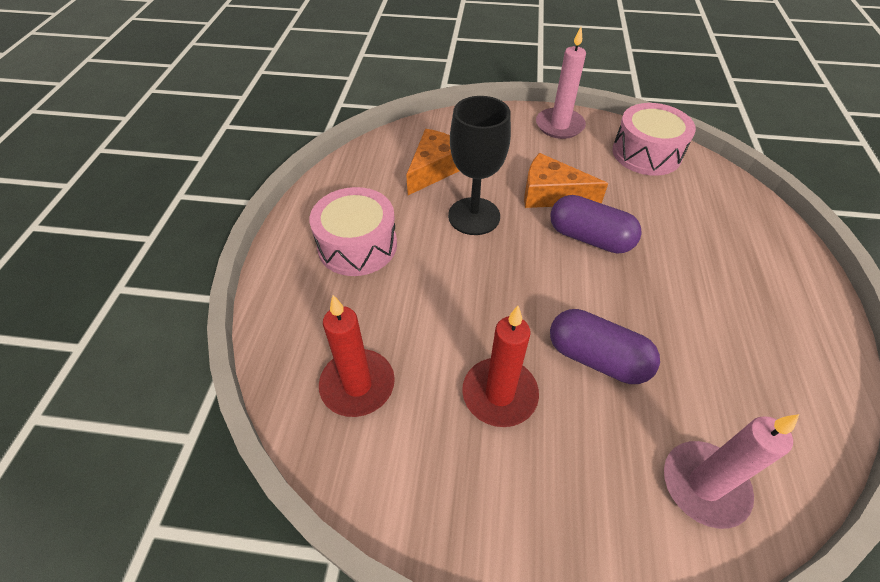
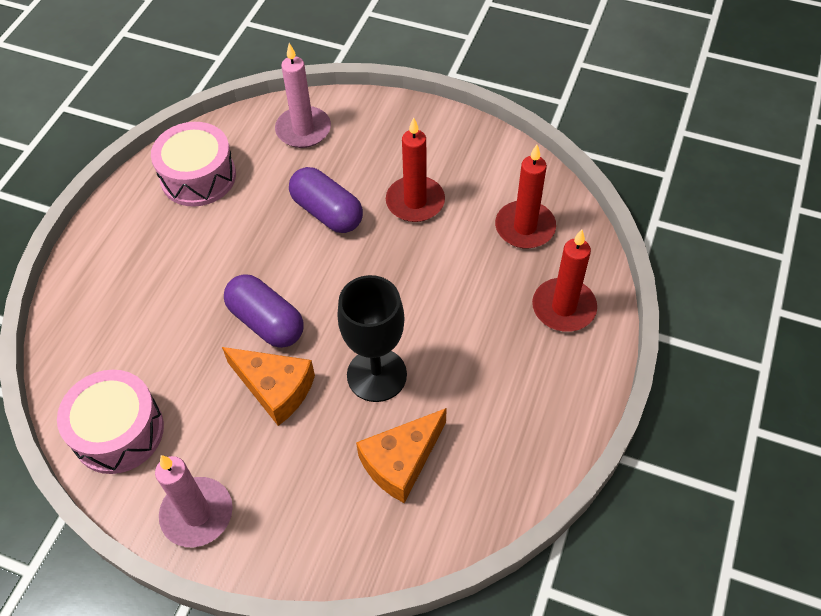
camera: 165 degrees left, 5 degrees up
pink drum [309,187,397,276] -> pink drum moved to [151,122,236,207]
none -> red candle [532,229,597,332]

